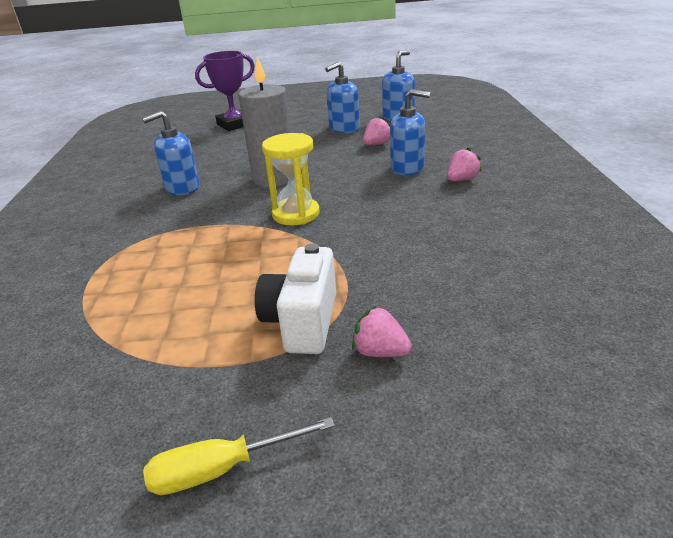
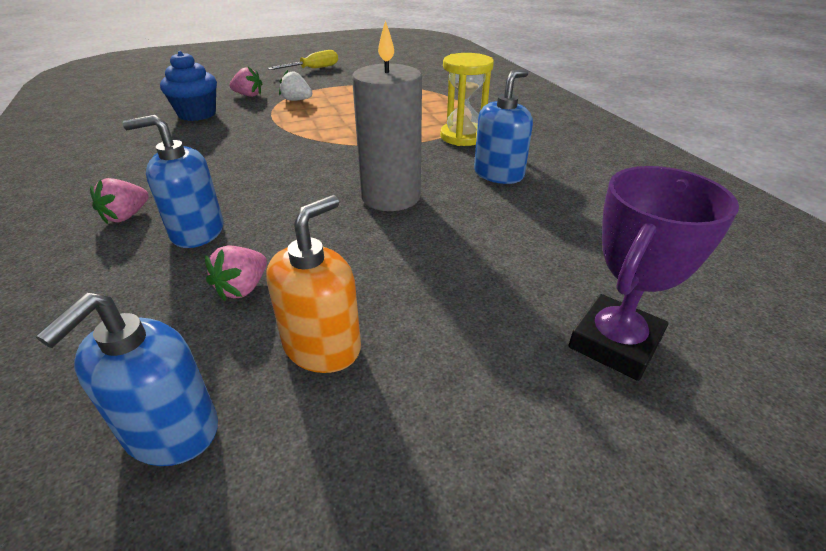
camera: 160 degrees right, 5 degrees up
white camera [255,243,336,354] -> white strawberry [279,70,312,101]
yellow hourglass [262,133,319,225] -> yellow hourglass moved to [440,53,494,146]
blue soap dispenser [325,62,360,133] -> orange soap dispenser [266,195,361,373]
none -> blue cupcake [160,51,217,121]

